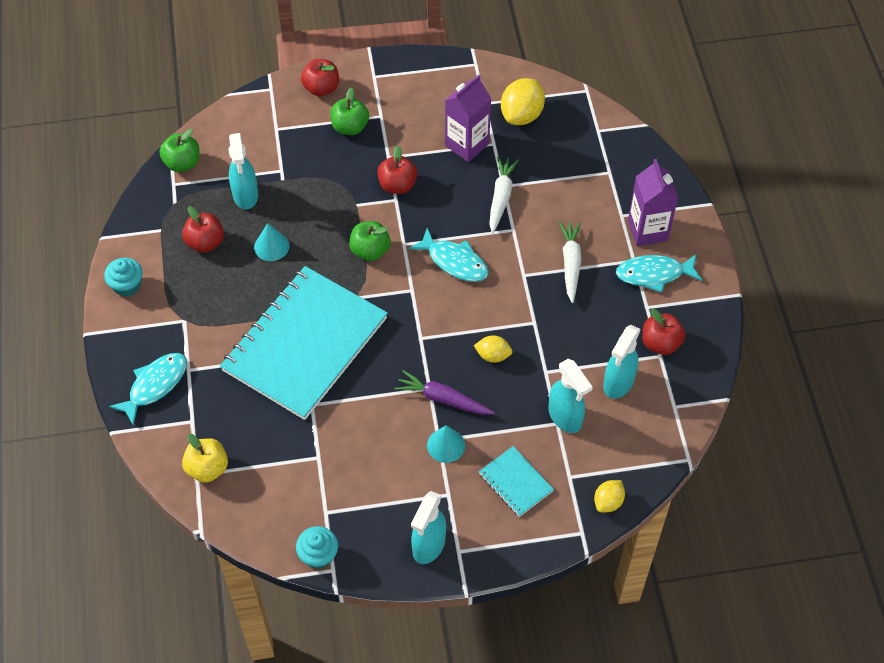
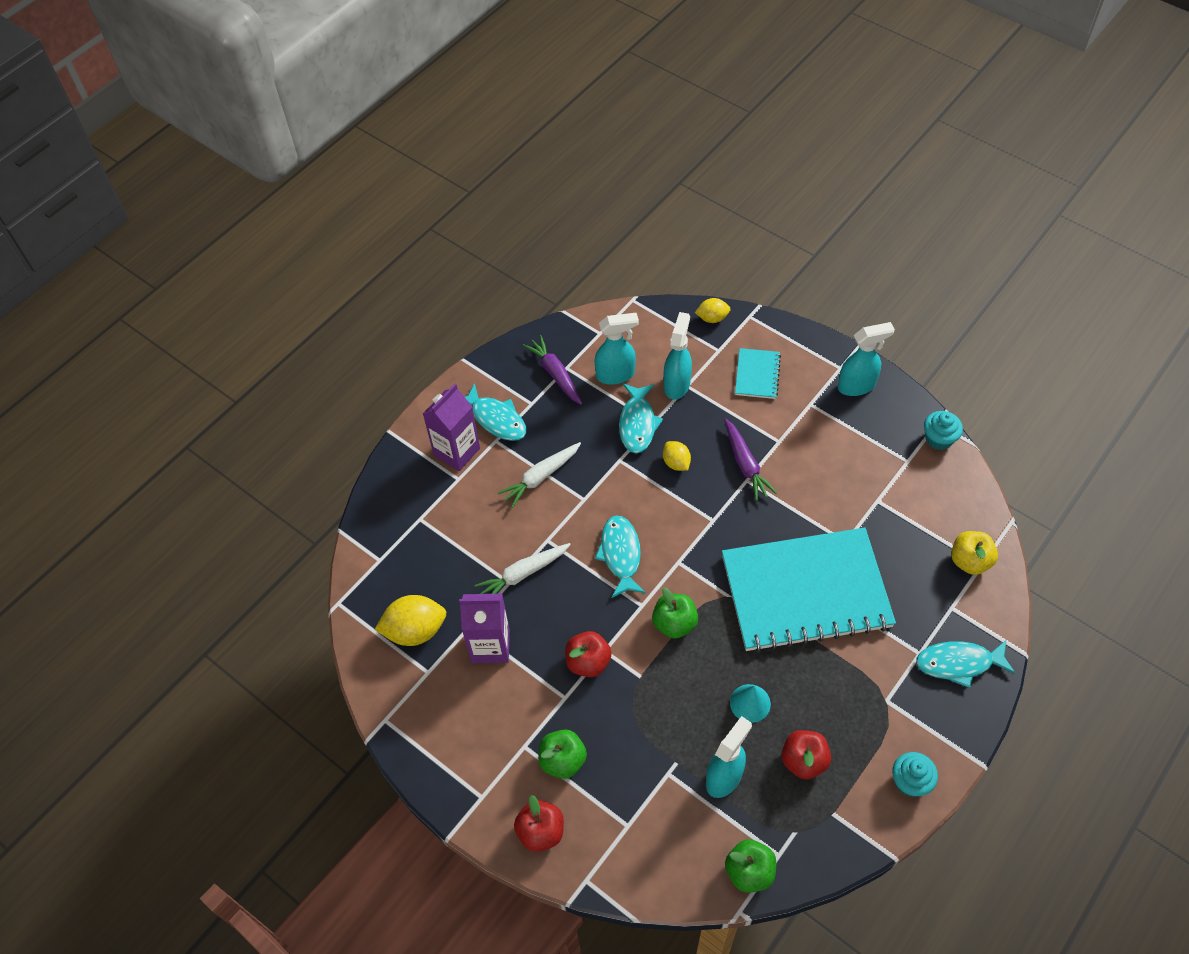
camera: 130 degrees left, 0 degrees up
turquoise cone [427,425,465,463] -> none
red apple [642,308,685,355] -> purple carrot [523,335,582,405]
none -> turquoise fish [619,384,663,453]

